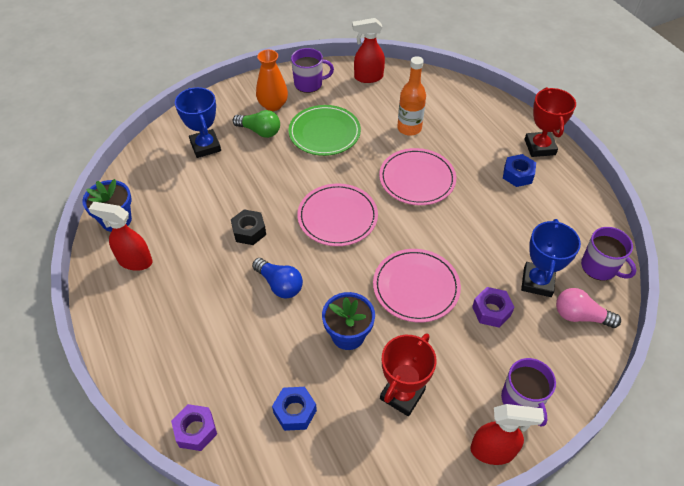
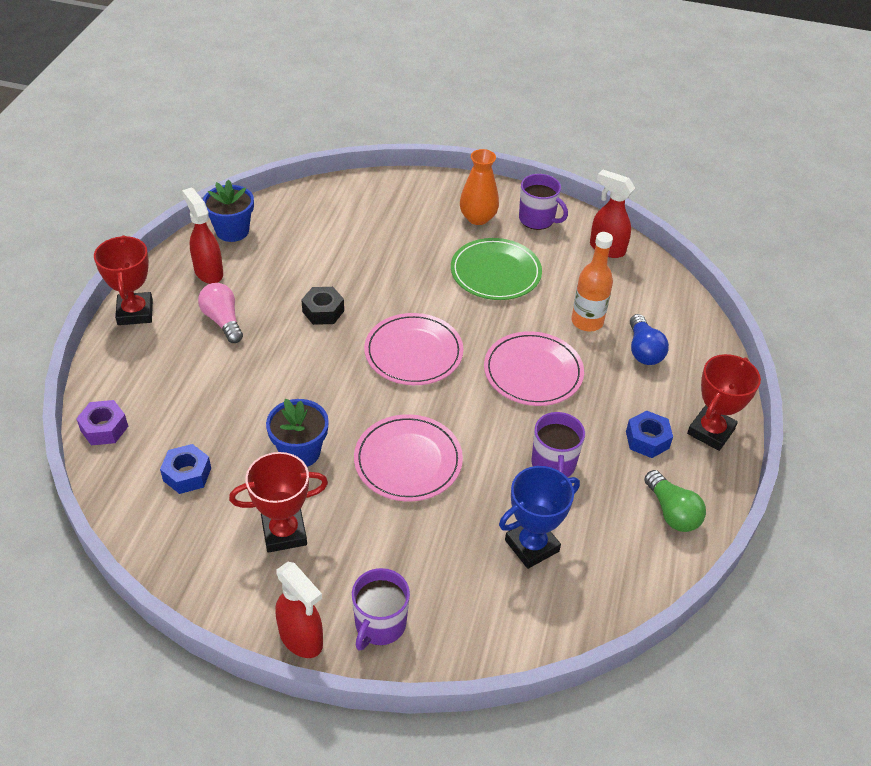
camera: 40 degrees right, 5 degrees down
blue trophy [175,87,221,158] -> none
green light bulb [233,110,280,138] -> green light bulb moved to [644,470,706,532]
blue light bulb [252,258,303,298] -> blue light bulb moved to [630,314,669,365]
purple nut [472,287,514,328] -> none
pink light bulb [556,288,621,328] -> pink light bulb moved to [198,283,243,343]
purple mug [581,227,637,281] -> purple mug moved to [531,412,585,477]
none -> red trophy [94,235,153,325]

